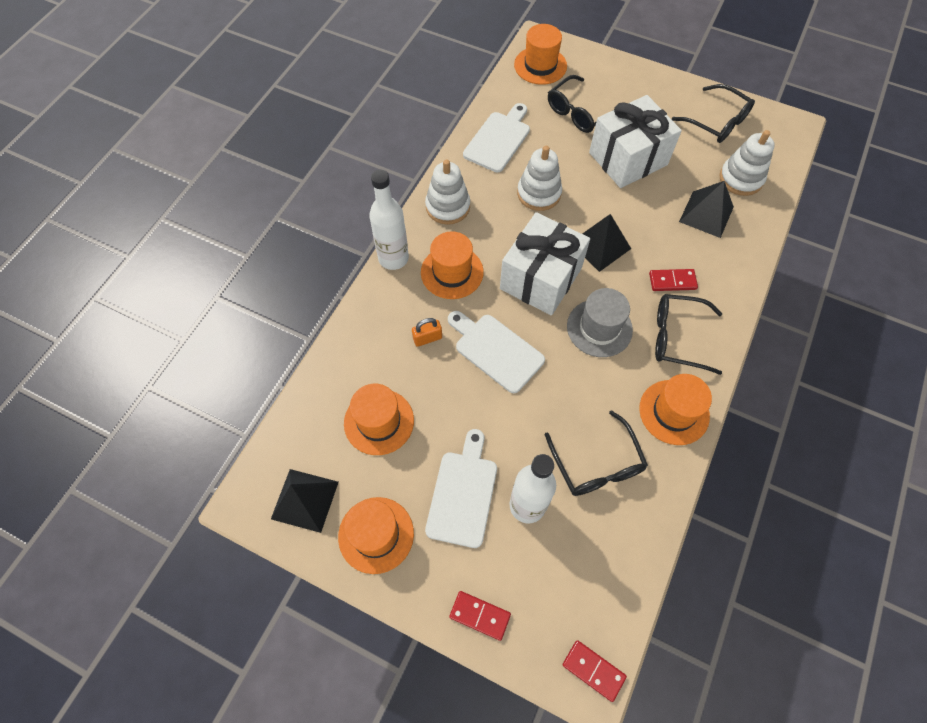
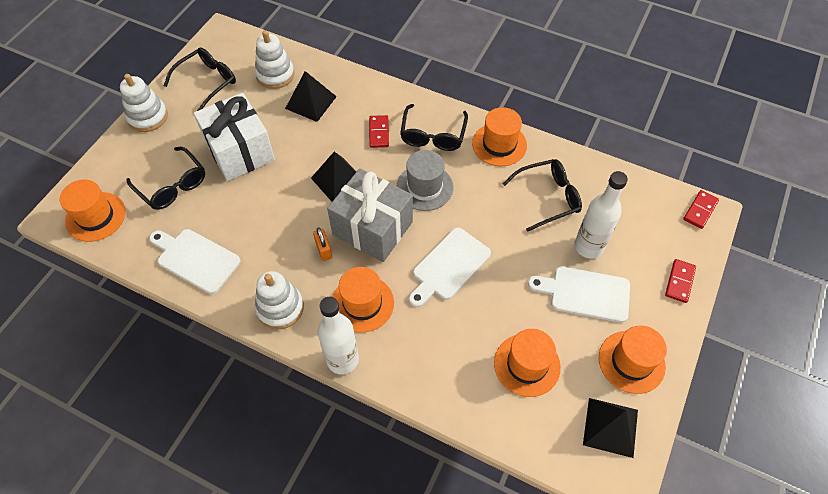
camera: 90 degrees left, 5 degrees down
orange padlock [412,318,442,347] -> orange padlock moved to [313,227,332,261]
white gift [500,212,590,316] -> grey gift [327,168,413,262]
white stacking toy [517,146,562,211] -> white stacking toy moved to [120,74,168,132]

